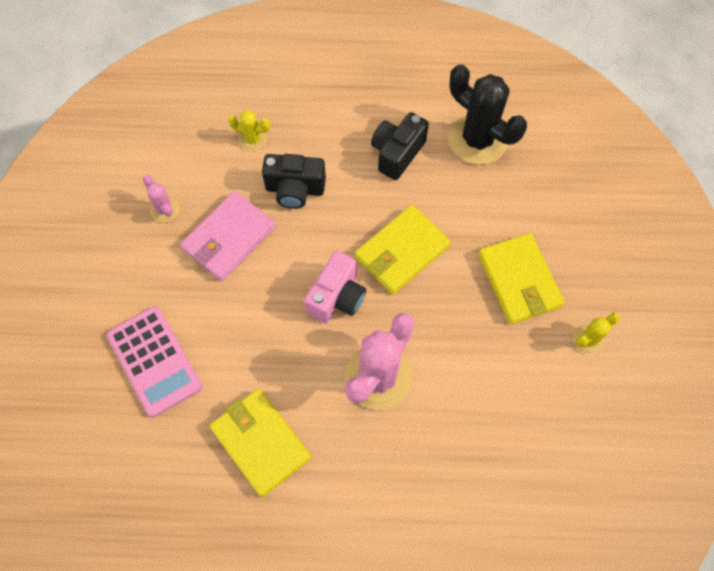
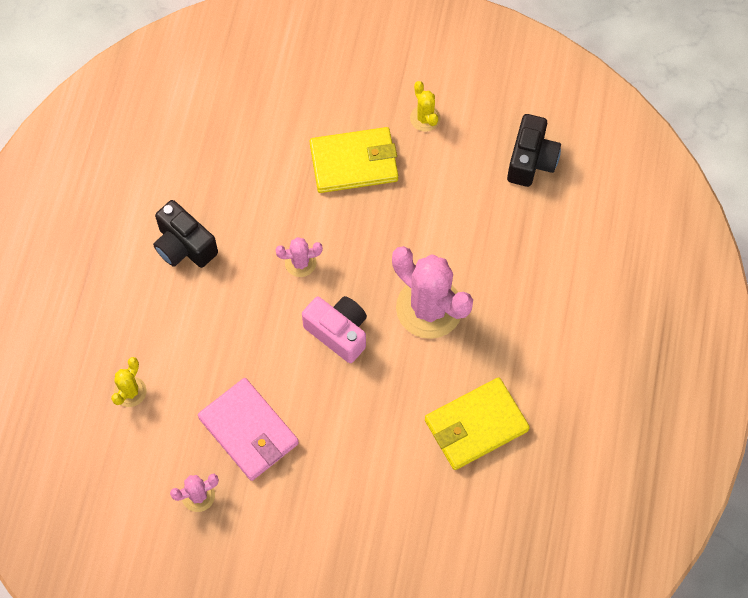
camera: 80 degrees left, 0 degrees up
pink calculator [107,306,202,417] -> none
black camera [262,154,326,209] -> black camera moved to [507,114,561,187]
yellow wallet [355,205,451,294] -> pink cactus [275,237,323,277]
black cactus [448,64,527,165] -> none

